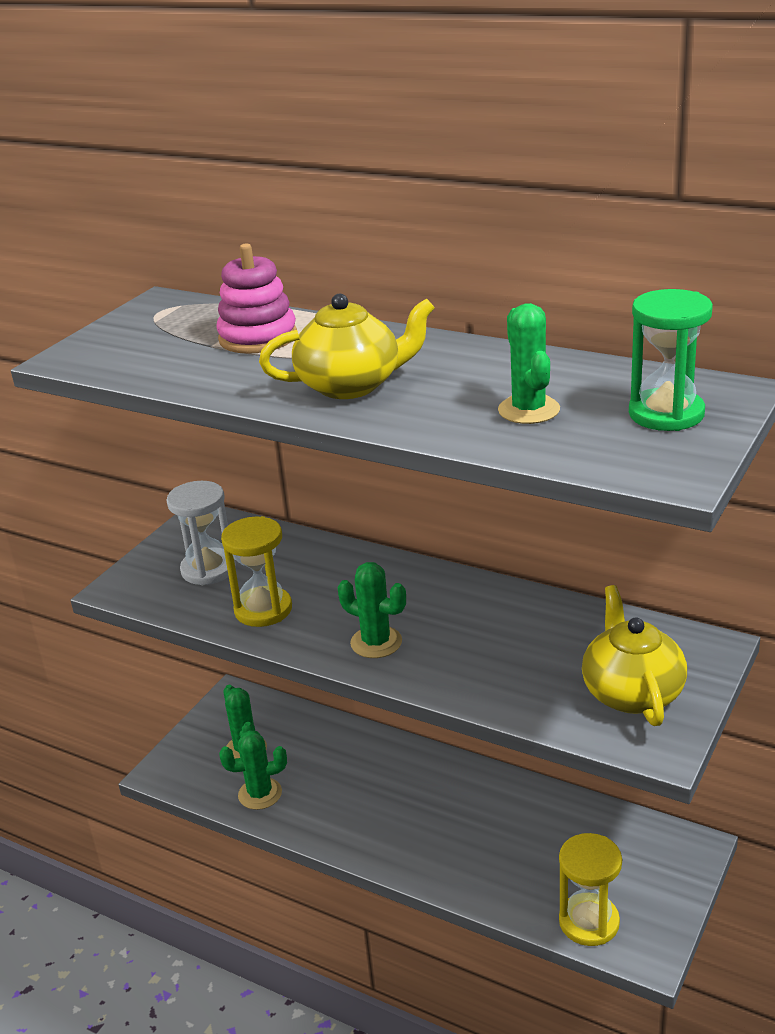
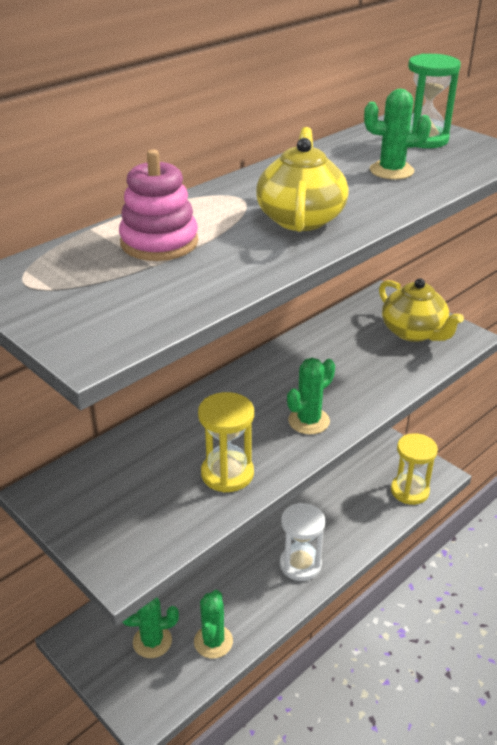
camera: 75 degrees left, 5 degrees up
white hourglass [166,481,236,585] -> white hourglass moved to [280,503,325,581]
yellow teapot [582,585,687,726] -> yellow teapot turned 135 degrees counterclockwise [379,278,464,342]

